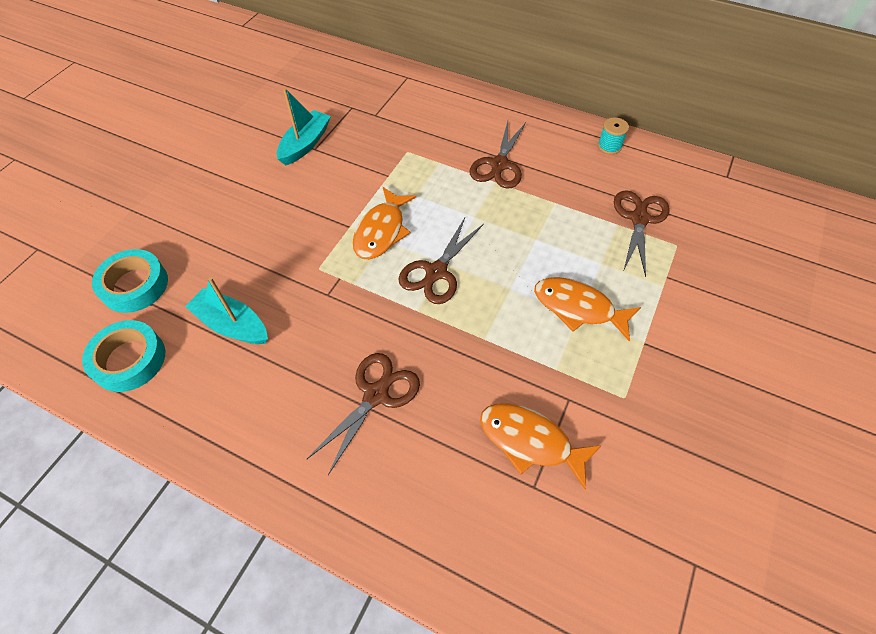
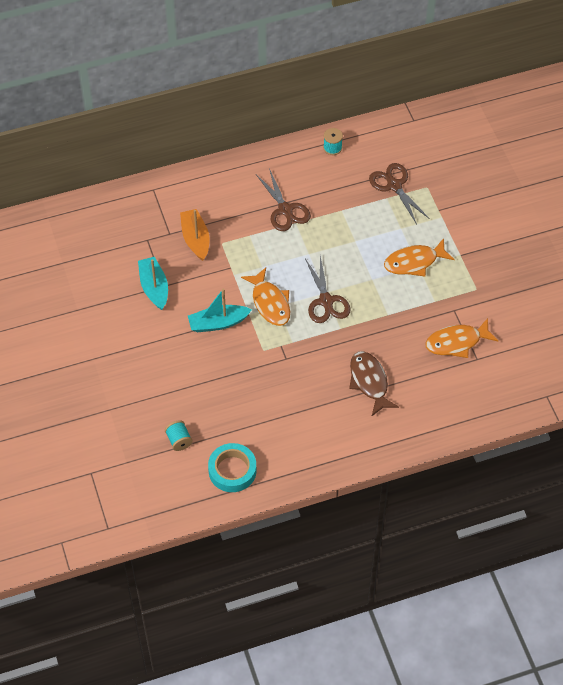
camera: 45 degrees left, 0 degrees up
turquoise tape [92,249,168,313] -> turquoise spool [165,420,193,451]
turquoise boat [185,277,268,344] -> turquoise boat moved to [188,289,252,332]
brown scissors [307,353,420,475] -> brown fish [349,351,399,416]
none -> orange boat [180,209,209,261]

